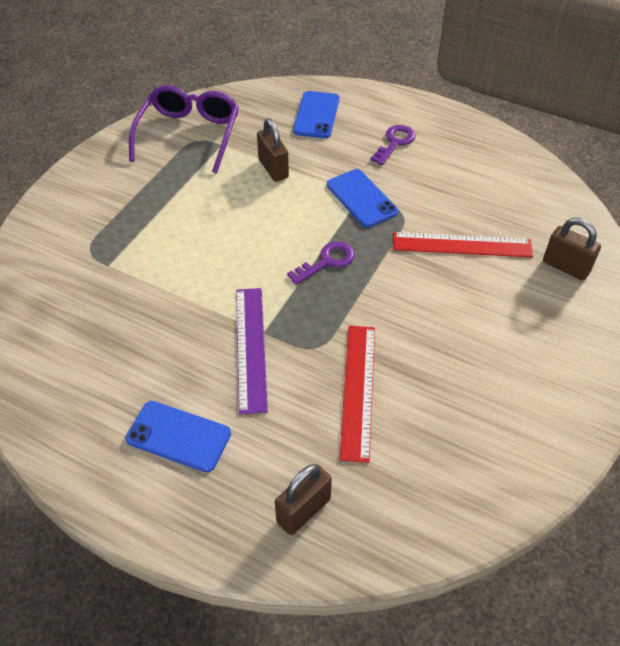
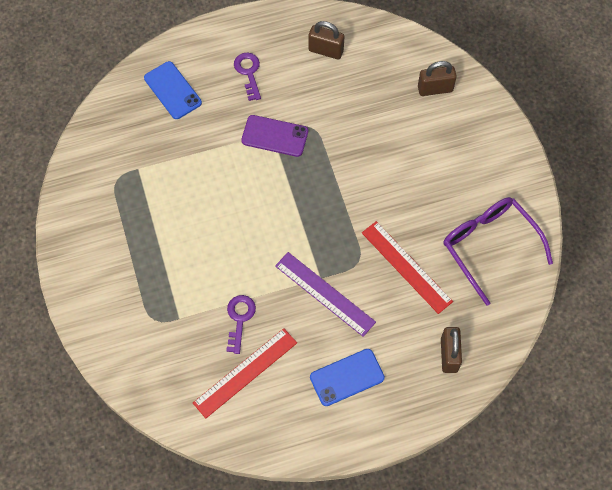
camera: 45 degrees left, 15 degrees up
purple glasses [129,85,239,174] -> purple glasses moved to [443,197,553,306]
brown padlock [257,119,289,182] -> brown padlock moved to [308,21,344,59]
purple key [287,242,355,285] -> purple key moved to [226,295,256,354]
blue phone [327,169,398,228] -> purple phone [241,115,308,157]
red ruler [393,232,533,258] -> red ruler moved to [193,328,297,418]

